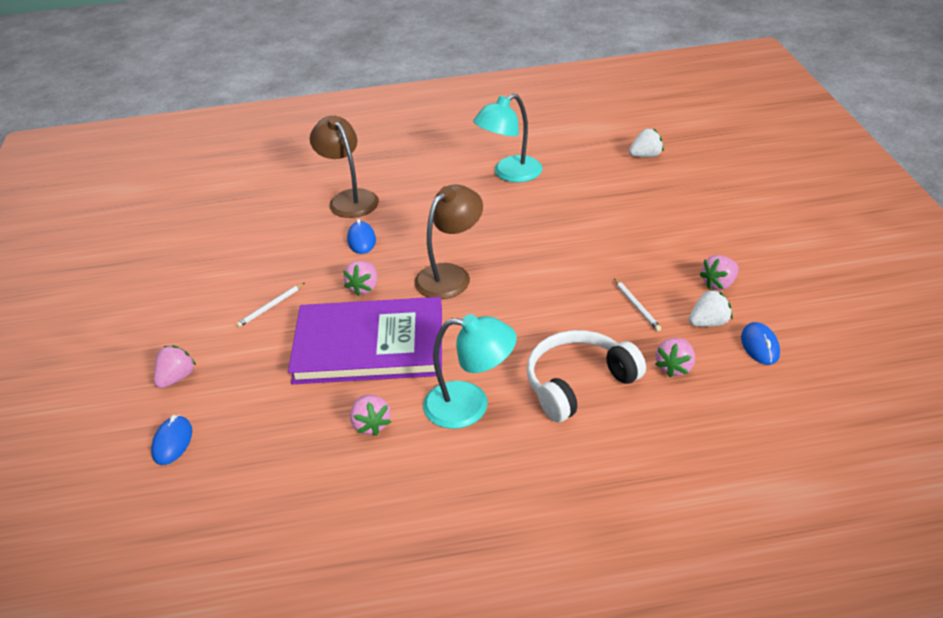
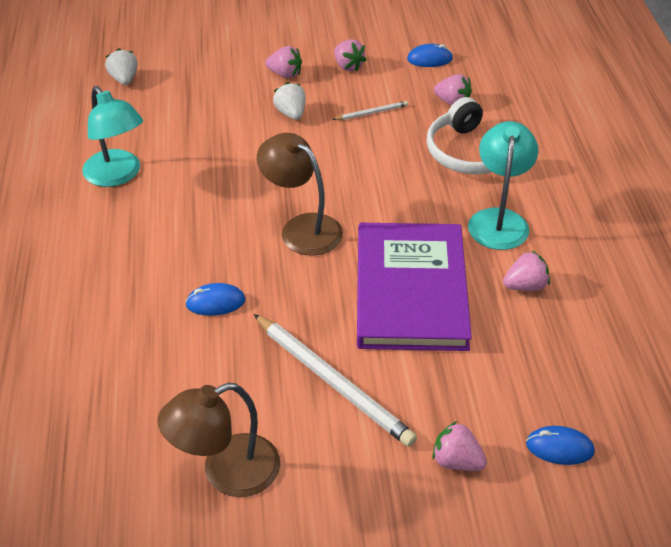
camera: 90 degrees left, 5 degrees up
white pencil [236,283,304,327] -> white pencil [254,314,417,447], size x2.15
brown lamp [310,116,379,218] -> brown lamp moved to [158,383,280,497]
pink strawberry [343,261,377,296] -> pink strawberry moved to [265,46,302,78]
white strawberry [689,289,733,327] -> white strawberry moved to [273,82,306,120]

